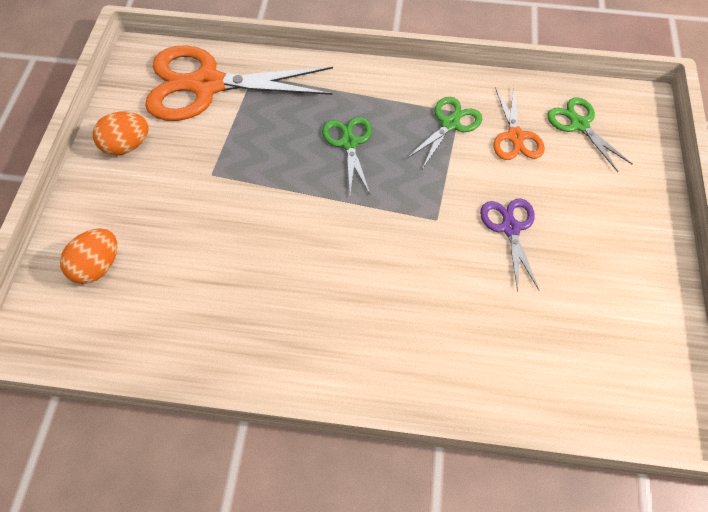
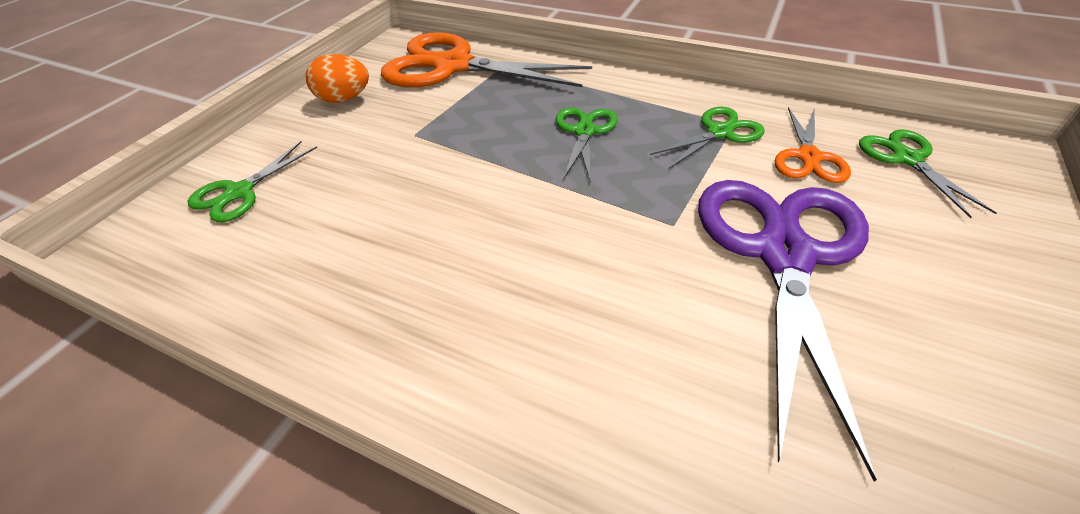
camera: 20 degrees right, 15 degrees down
orange egg [60,228,117,284] -> green scissors [188,141,317,222]
purple scissors [480,198,539,292] -> purple scissors [698,180,877,482], size x2.03

